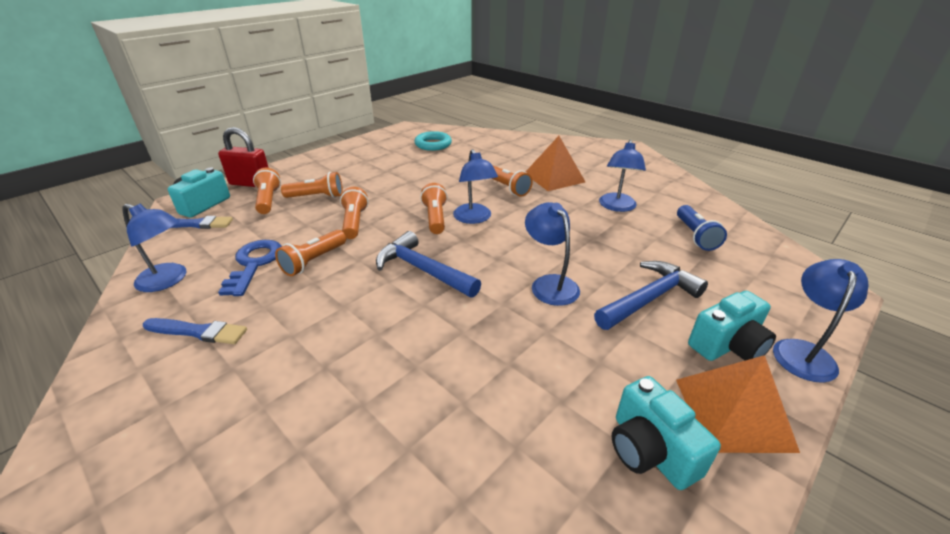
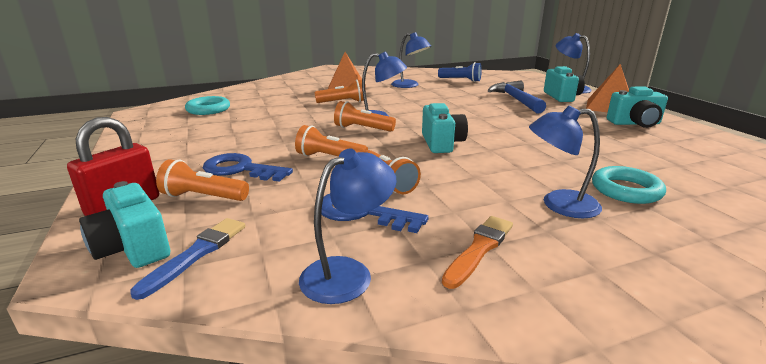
camera: 65 degrees left, 10 degrees down
blue brush [143,318,247,344] -> orange brush [442,216,513,289]
orange flashlight [281,172,343,198] -> blue key [203,153,293,182]
blue hammer [376,231,481,298] -> turquoise camera [422,103,468,153]
blue lamp [525,202,580,306] -> blue lamp moved to [529,106,602,218]
none -> turquoise ring [592,166,666,204]

